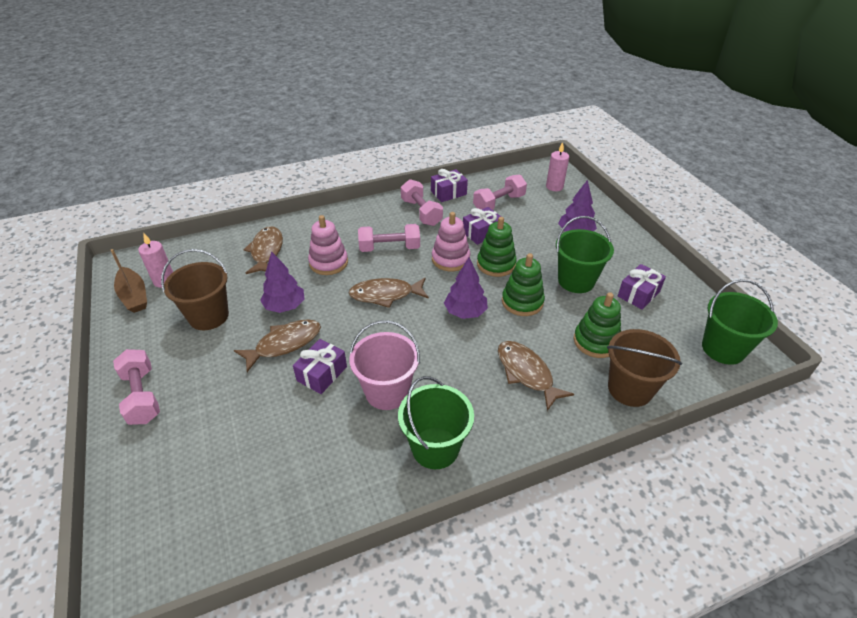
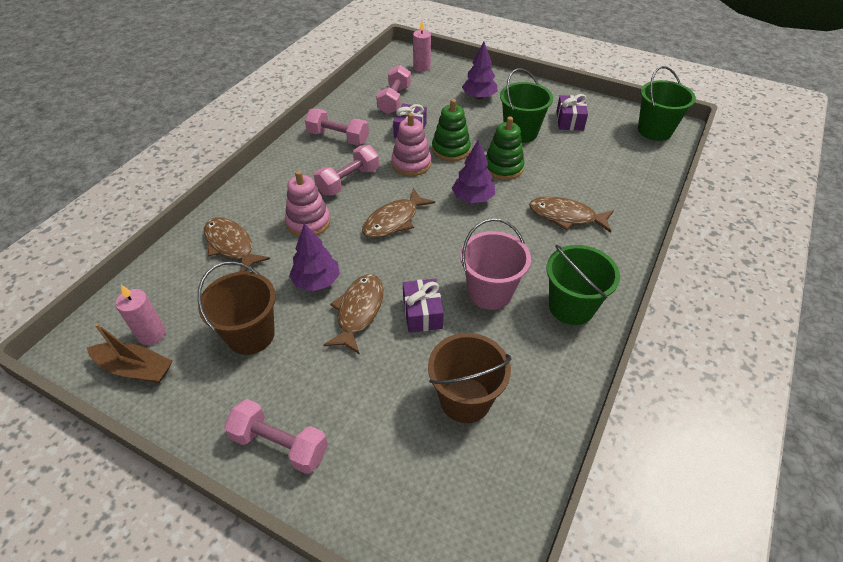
camera: 40 degrees left, 5 degrees up
purple gift [431,169,468,202] -> none
green stacking toy [574,292,621,358] -> none
brown bucket [607,329,682,407] -> brown bucket moved to [428,333,511,423]

